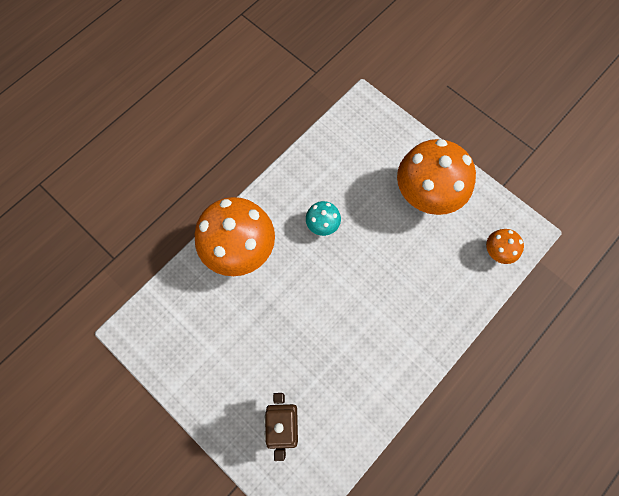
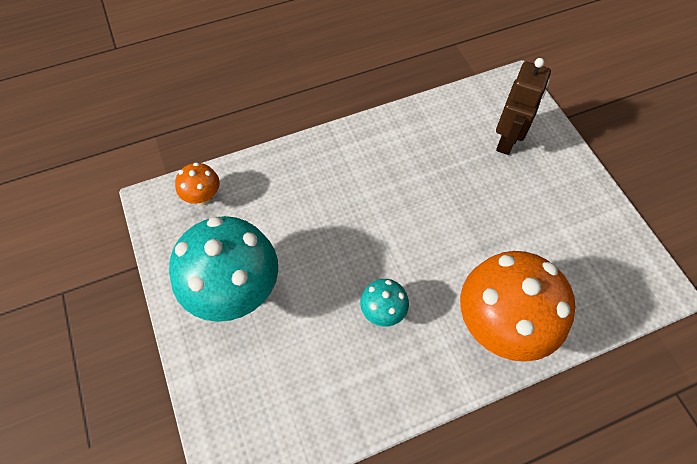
camera: 155 degrees left, 10 degrees down
orange mushroom [397,139,476,215] -> turquoise mushroom [169,216,278,322]

